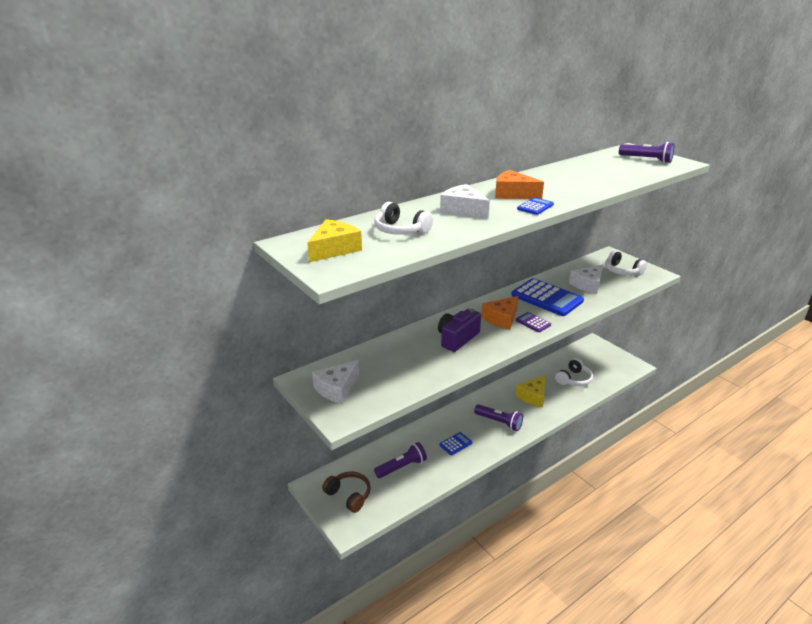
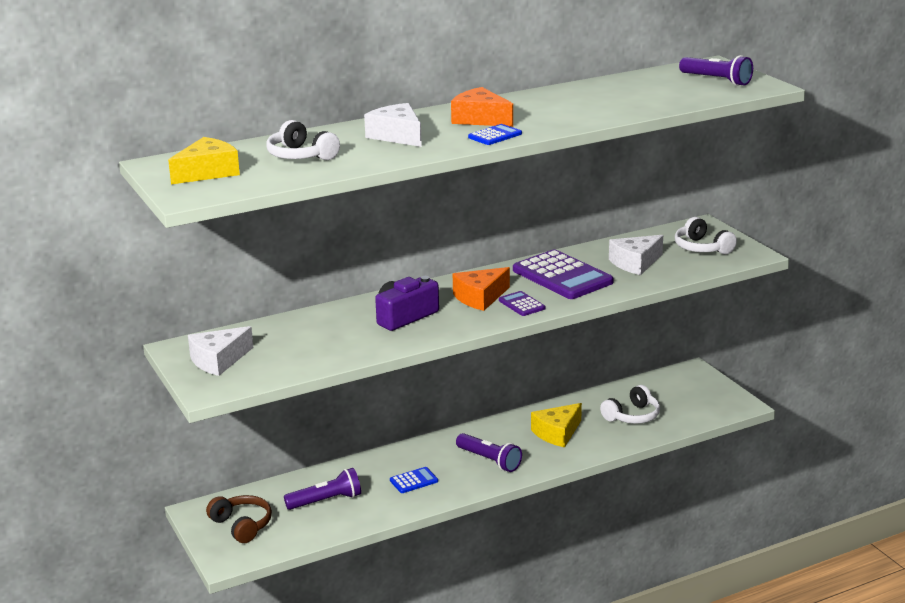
camera: 10 degrees right, 5 degrees down
blue calculator [511,278,584,316] -> purple calculator [513,250,614,299]

